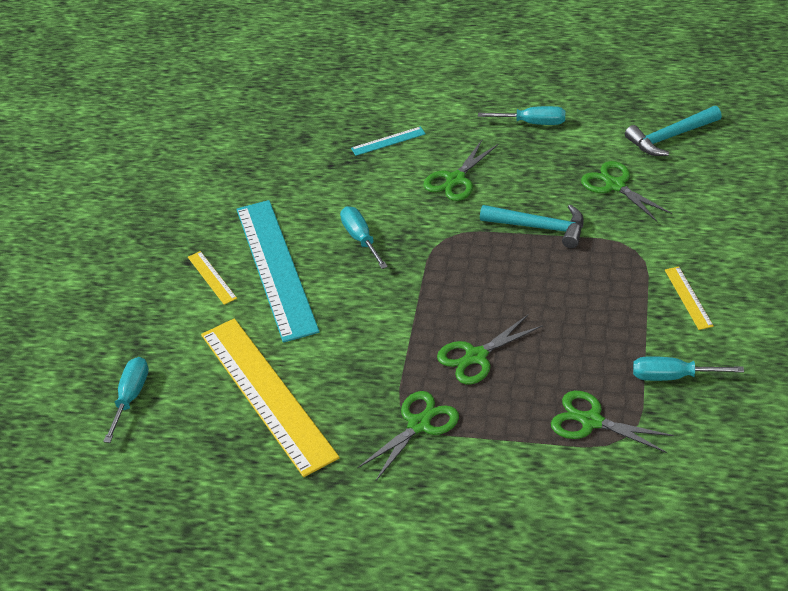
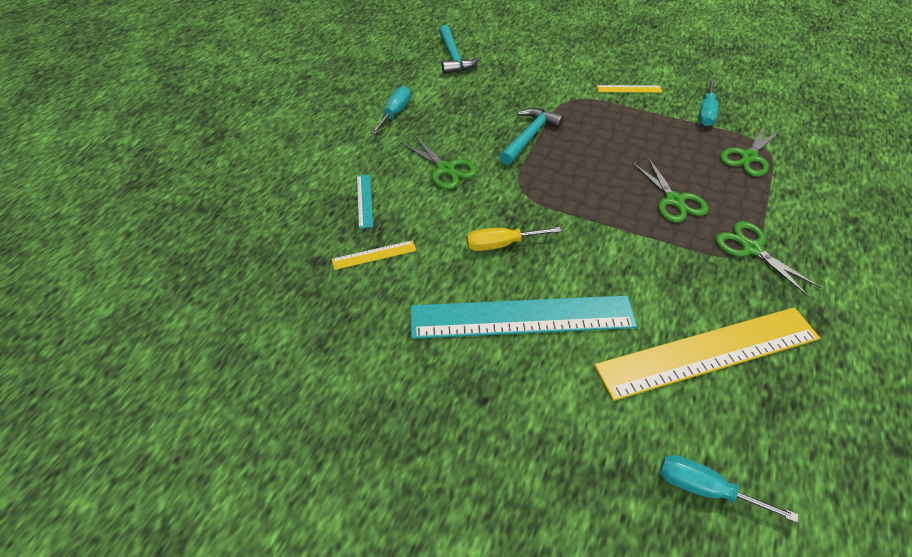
camera: 80 degrees left, 5 degrees up
yellow ruler [188,251,237,305] -> yellow ruler moved to [332,240,416,270]
turquoise screwdriver [340,206,388,269] -> yellow screwdriver [467,227,562,251]
green scissors [581,161,672,222] -> none

